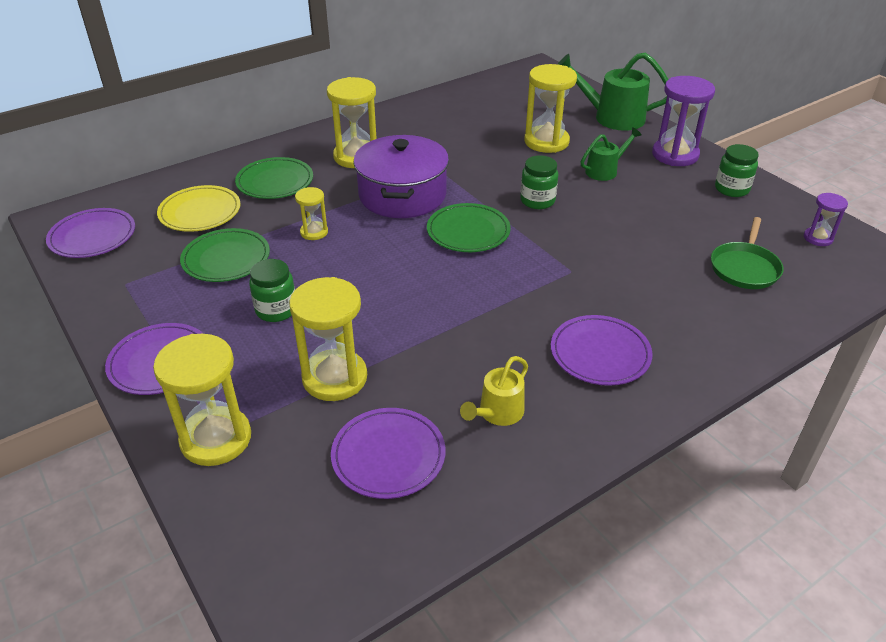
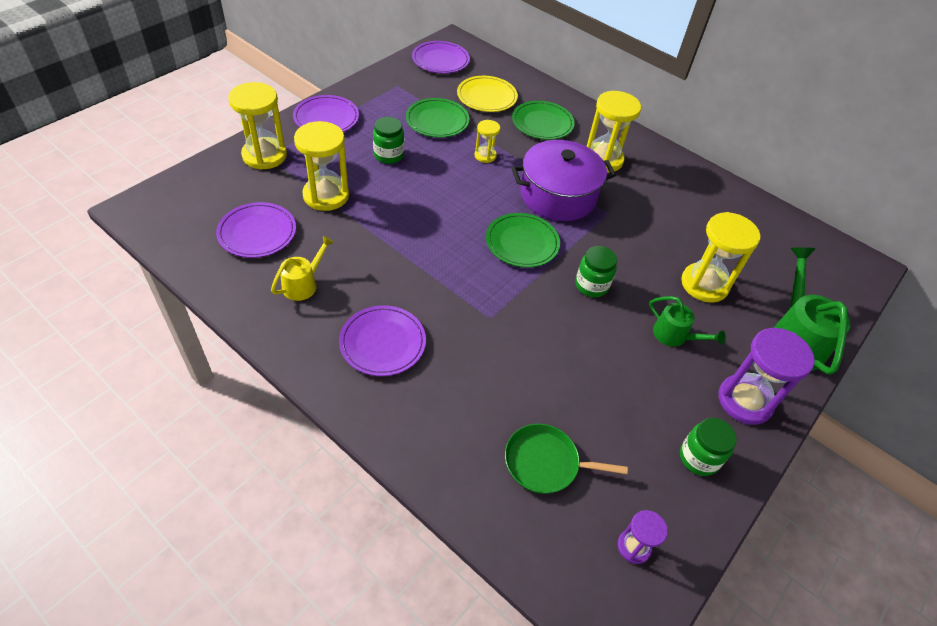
camera: 70 degrees right, 10 degrees up
yellow watering can [460,356,528,426] -> yellow watering can turned 105 degrees clockwise [271,236,334,301]

